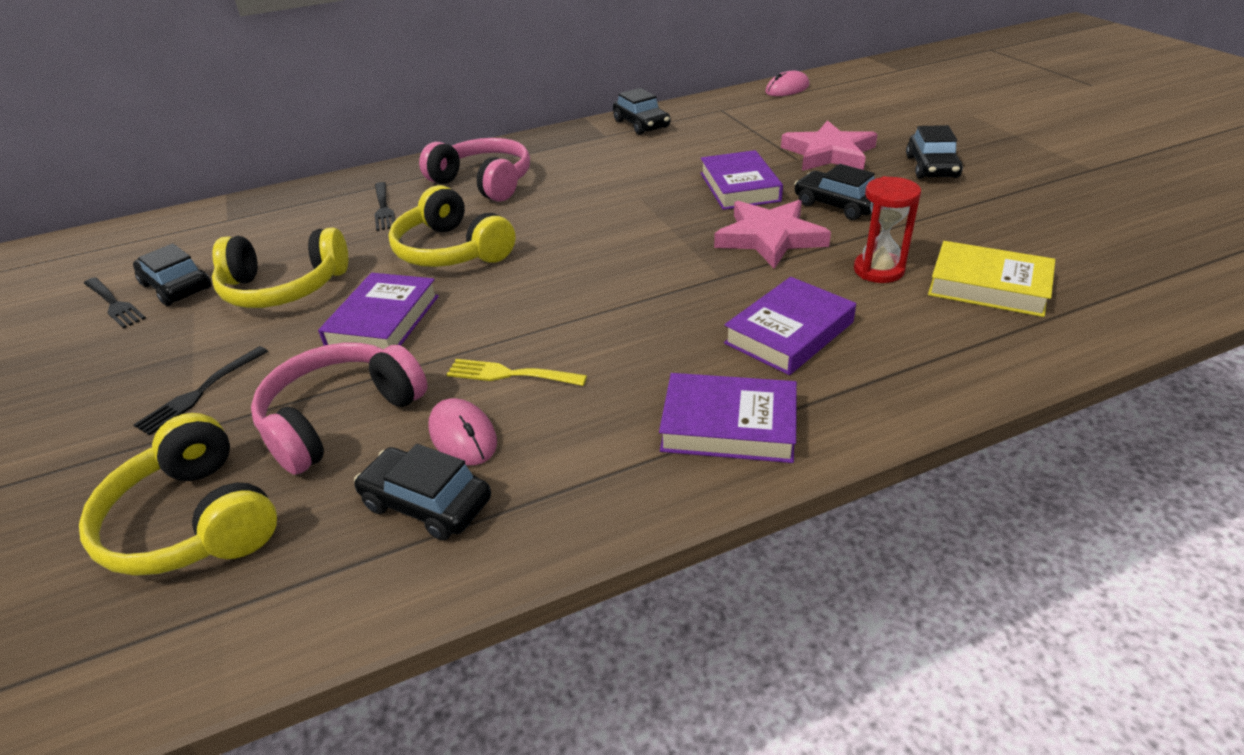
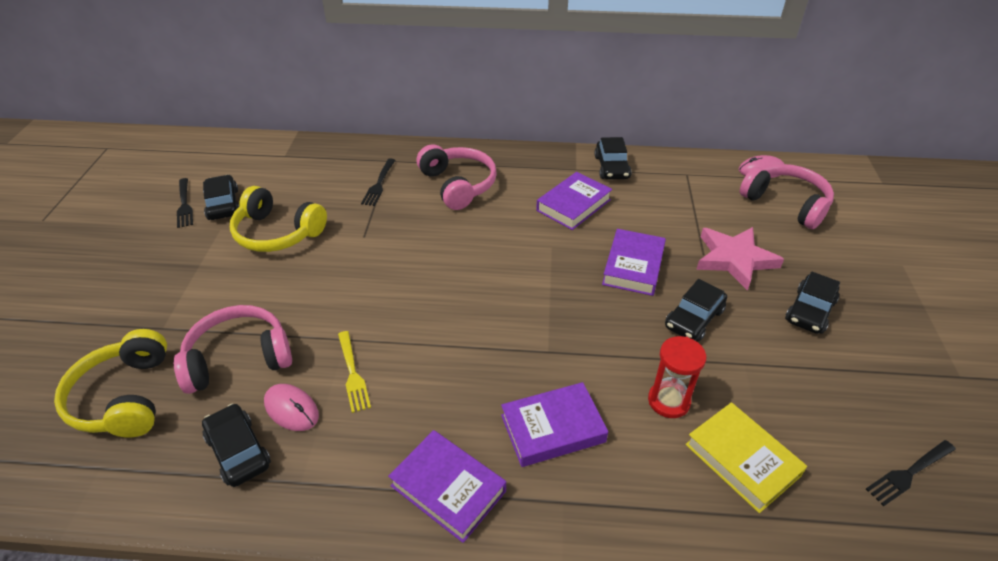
camera: 25 degrees right, 5 degrees up
black fork [133,346,268,435] -> black fork moved to [866,440,956,506]
purple book [318,273,439,349] -> purple book moved to [536,172,612,230]
yellow headphones [388,185,515,267] -> none
pink mouse [428,398,497,465] -> pink mouse turned 45 degrees counterclockwise [264,384,319,431]
yellow fork [446,359,587,386] -> yellow fork turned 150 degrees counterclockwise [338,331,371,413]
pink star [714,200,831,269] -> none
black car [794,164,875,220] -> black car turned 120 degrees counterclockwise [665,279,727,342]
none -> pink headphones [740,164,834,229]

